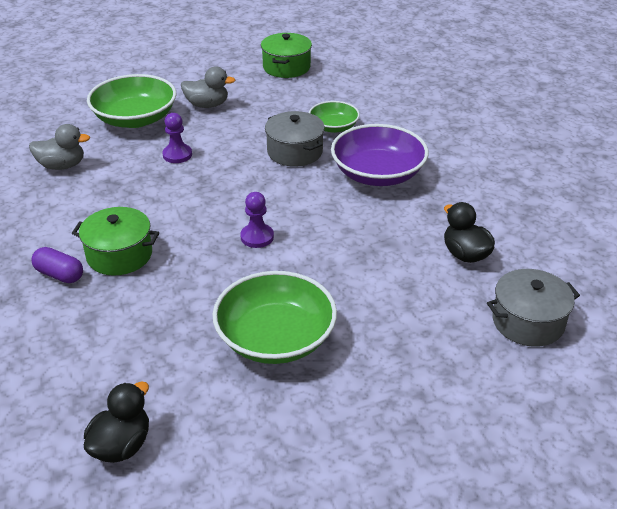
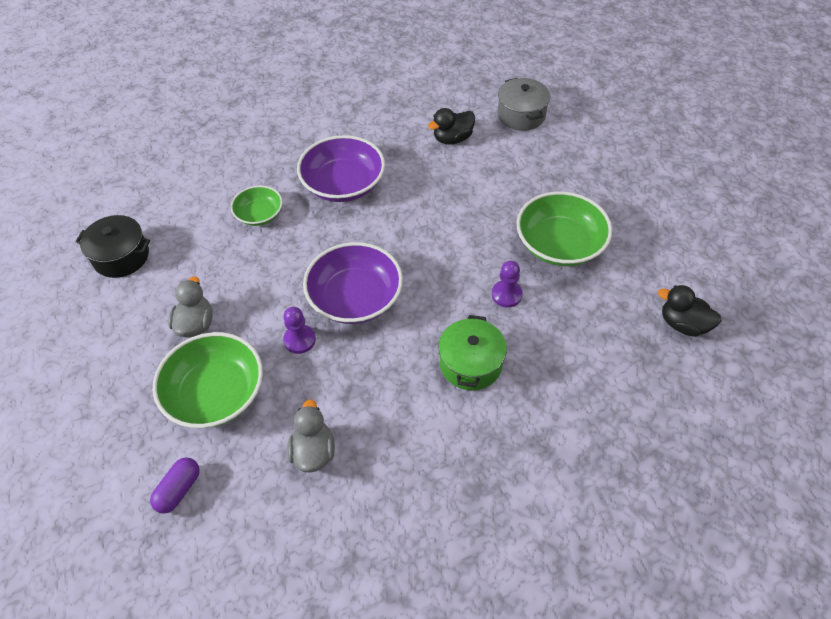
camera: 90 degrees left, 15 degrees up
purple capsule [32,247,83,283] -> purple capsule moved to [150,457,200,514]
purple pawn [240,192,274,248] -> purple pawn moved to [492,261,523,308]
green pot [261,33,312,78] -> black pot [75,215,150,278]
grey pot [265,111,325,167] -> none
none -> purple bowl [303,242,403,324]

